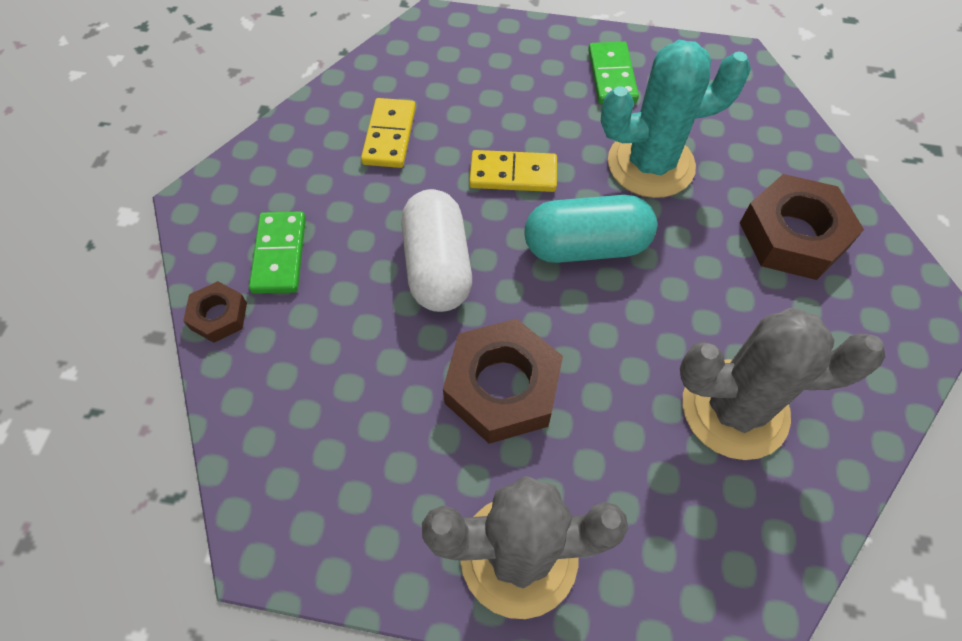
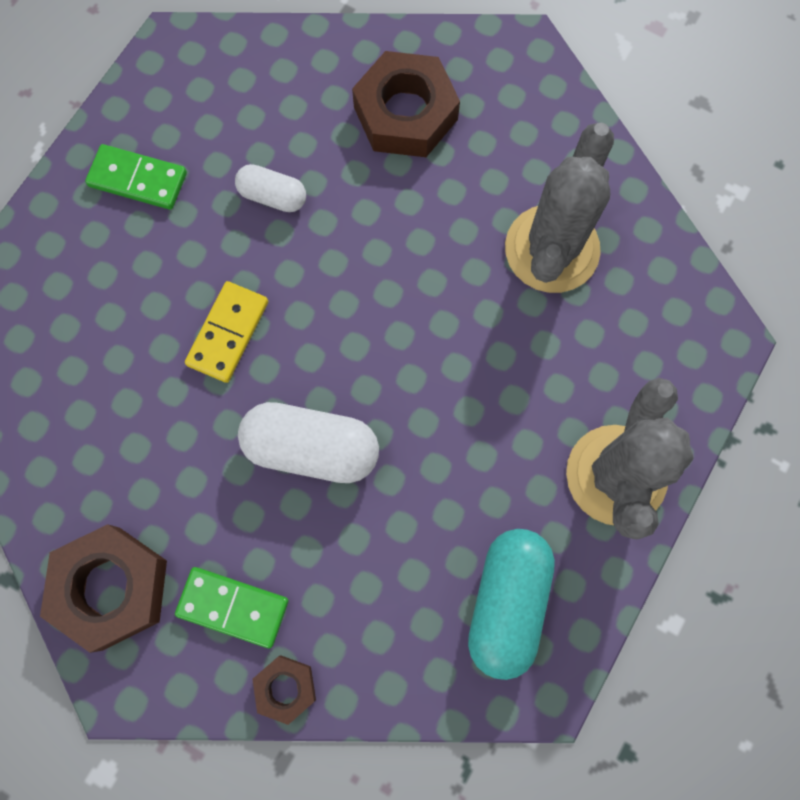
camera: 70 degrees left, 15 degrees up
yellow domino [361,98,416,168] -> none
brown nut [443,318,563,444] -> brown nut moved to [40,524,167,653]
turquoise capsule [525,195,657,263] -> turquoise capsule moved to [468,529,555,680]
turquoise cactus [601,40,751,198] -> white capsule [235,164,306,212]

